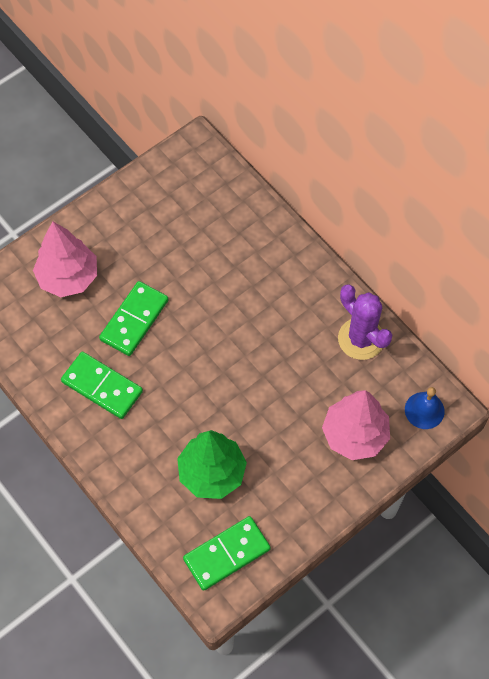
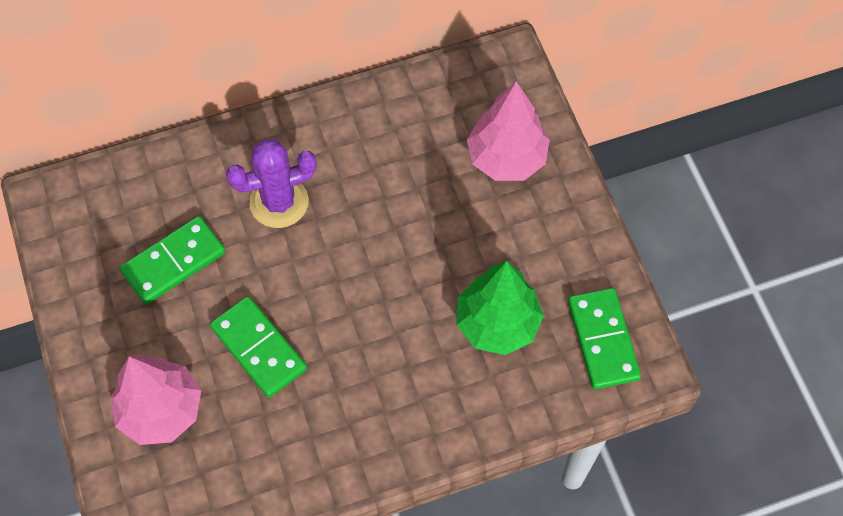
camera: 70 degrees left, 0 degrees up
green domino [61,352,143,419] -> green domino moved to [120,216,226,305]
purple cactus [338,284,392,360] -> purple cactus moved to [226,139,317,228]
blue bell [405,387,445,429] -> none

